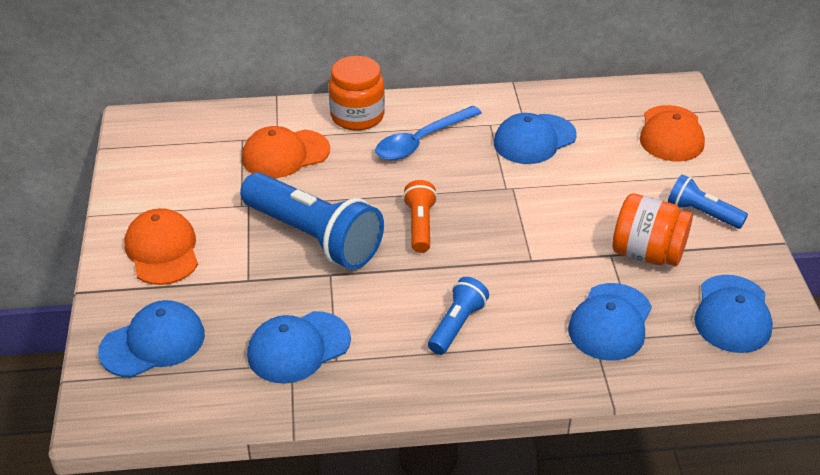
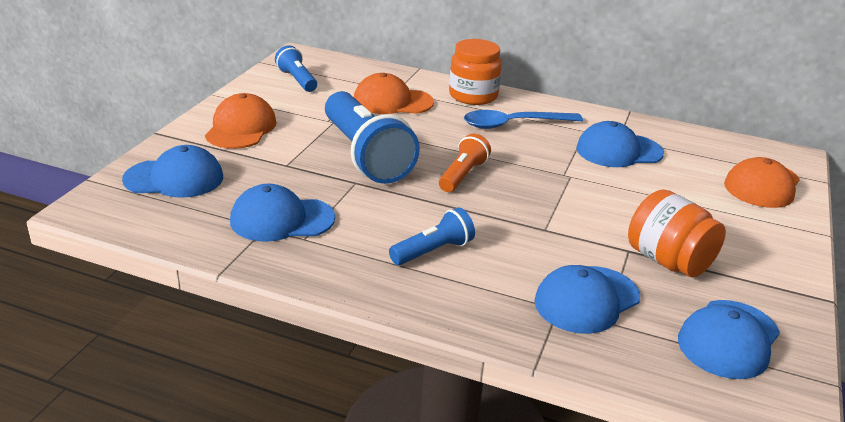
camera: 25 degrees right, 10 degrees down
blue flashlight [668,174,748,229] -> blue flashlight moved to [275,45,317,92]

